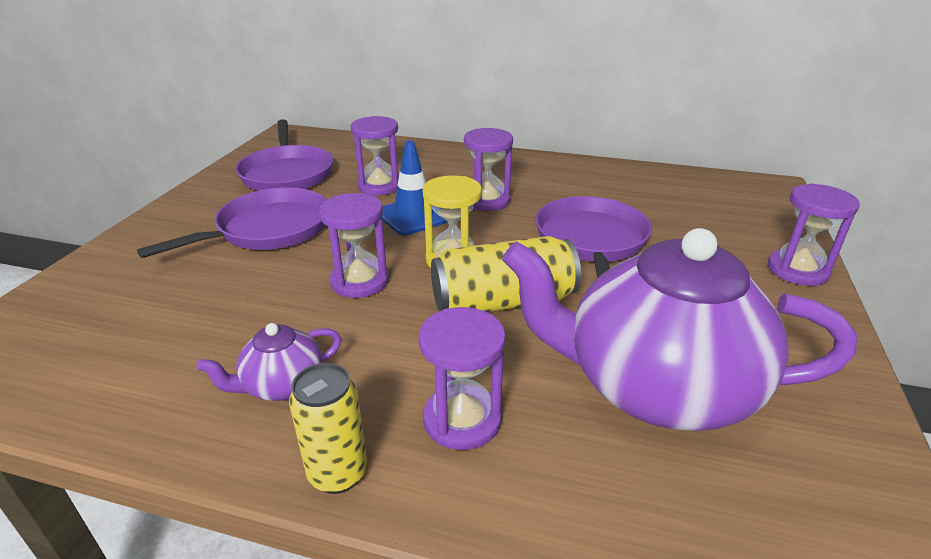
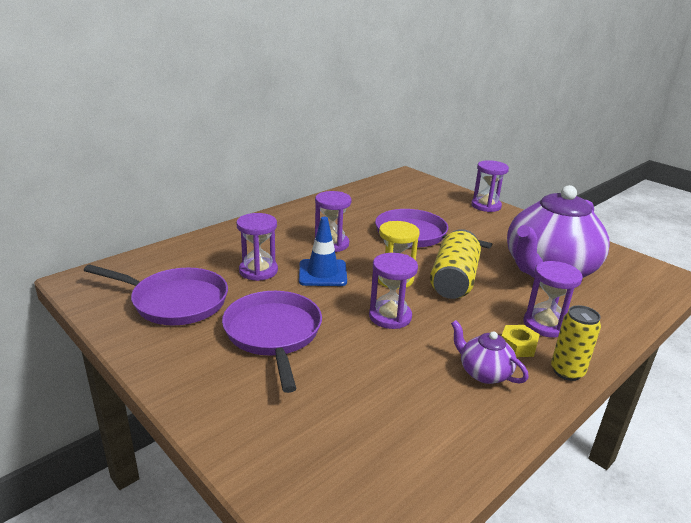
camera: 60 degrees left, 5 degrees down
purple teapot [196,323,342,401] -> purple teapot turned 135 degrees clockwise [451,320,529,384]
none -> yellow nut [501,325,540,357]

